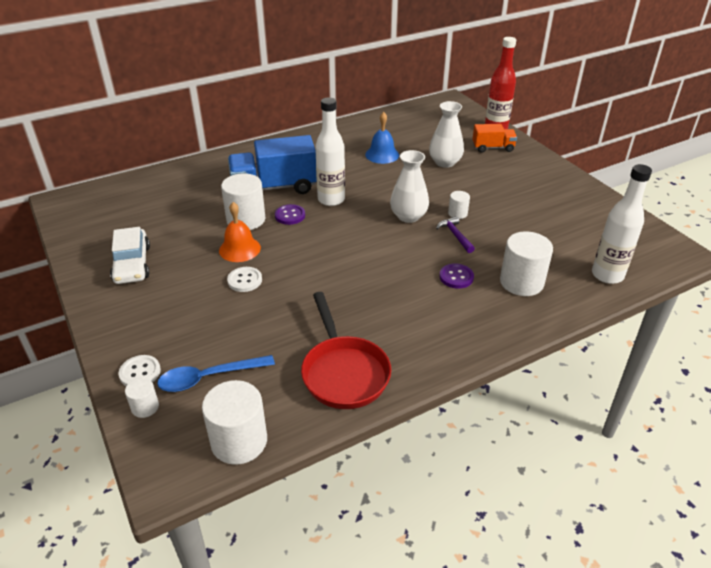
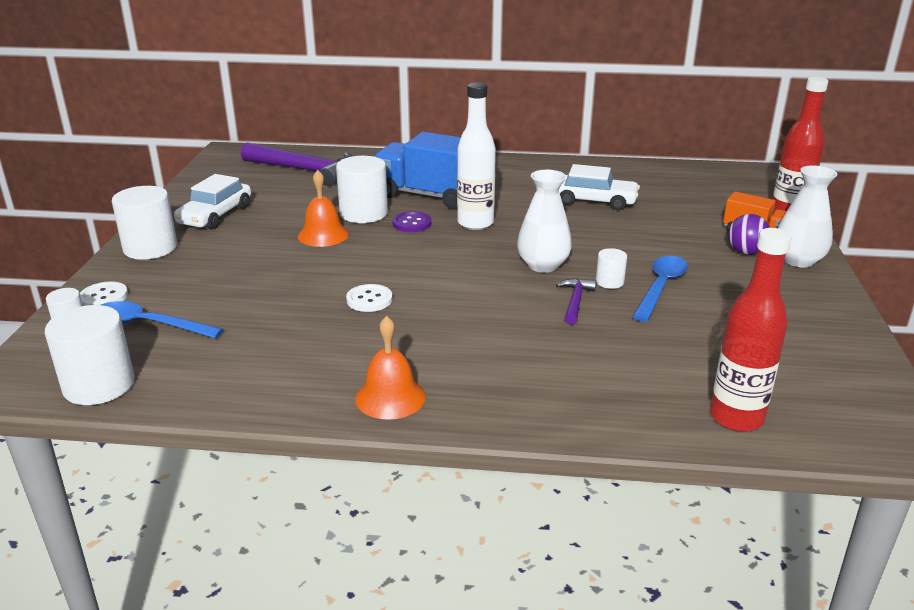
camera: 35 degrees right, 10 degrees down
white button [227,267,262,292] -> white button moved to [346,284,393,312]
red pan [301,292,391,409] -> none
blue bell [365,112,399,164] -> white car [559,164,640,210]
white vase [429,101,464,168] -> white vase moved to [778,165,838,268]
purple button [439,263,474,289] -> none
white cylinder [500,231,553,296] -> white cylinder moved to [112,186,177,260]
white bottle [592,164,652,284] -> red bottle [710,228,792,432]
none -> purple hammer [241,142,353,186]
none -> orange bell [355,316,426,420]
none -> blue spoon [632,256,688,322]
none -> purple ball [728,214,770,255]

